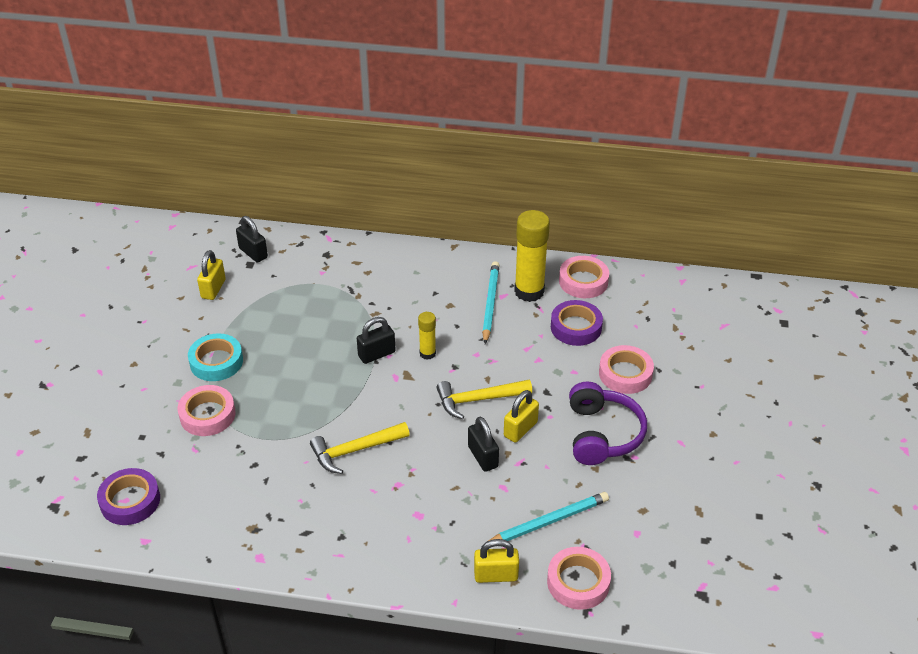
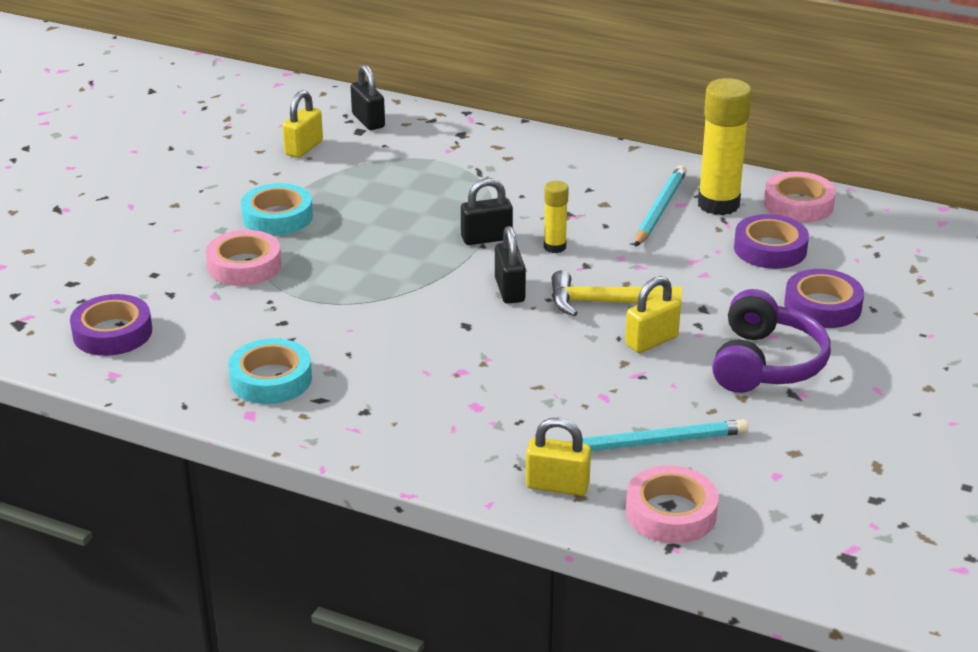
camera: 15 degrees right, 10 degrees down
yellow hammer [310,422,410,474] -> none
black padlock [468,417,499,472] -> black padlock moved to [495,226,526,303]
pink tape [599,345,654,394] -> purple tape [784,269,864,328]
none -> turquoise tape [228,338,312,404]

